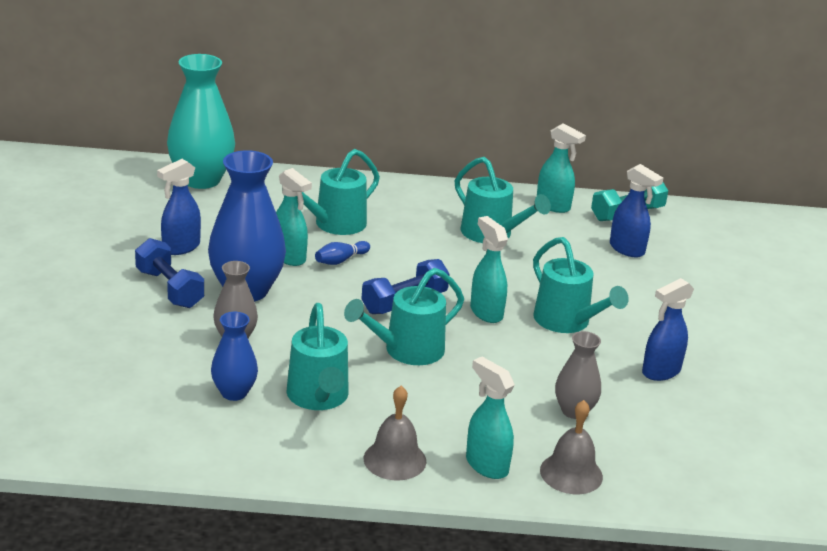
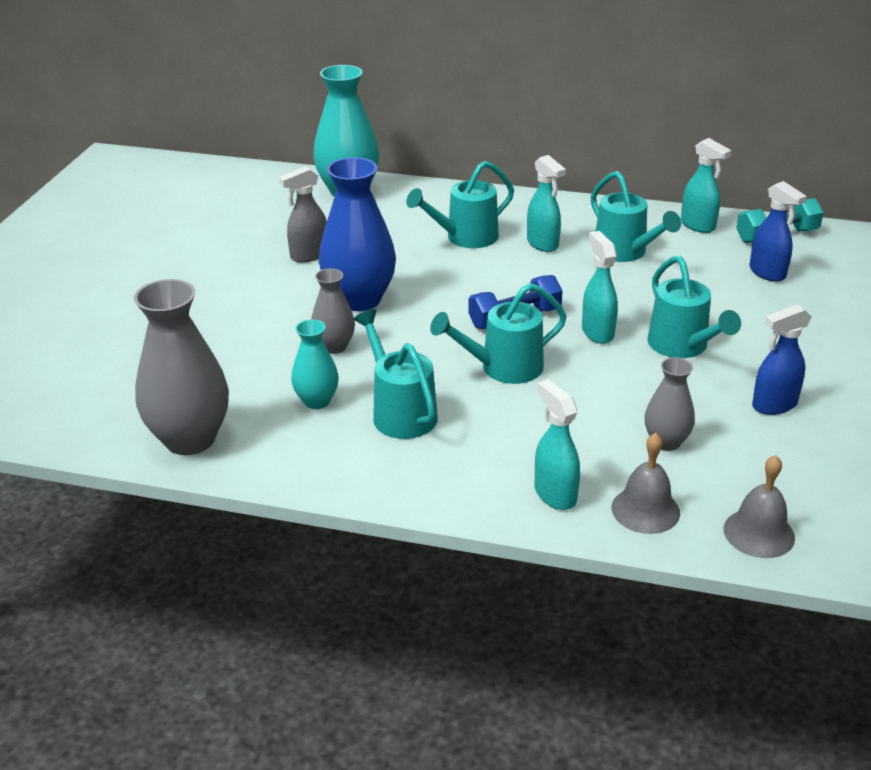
camera: 15 degrees right, 5 degrees up
blue dumbbell [135,238,204,308] -> none
blue spray bottle [157,159,201,255] -> grey spray bottle [279,166,327,262]
blue vase [211,312,258,401] -> turquoise vase [291,319,339,409]
turquoise spray bottle [276,168,312,266] -> turquoise spray bottle moved to [527,155,566,252]
turquoise watering can [287,303,349,410] -> turquoise watering can turned 150 degrees clockwise [354,309,438,439]
blue bowling pin [315,241,370,265] -> none
grey bell [364,386,426,480] -> grey bell moved to [723,455,795,558]
none -> grey vase [134,279,229,455]

